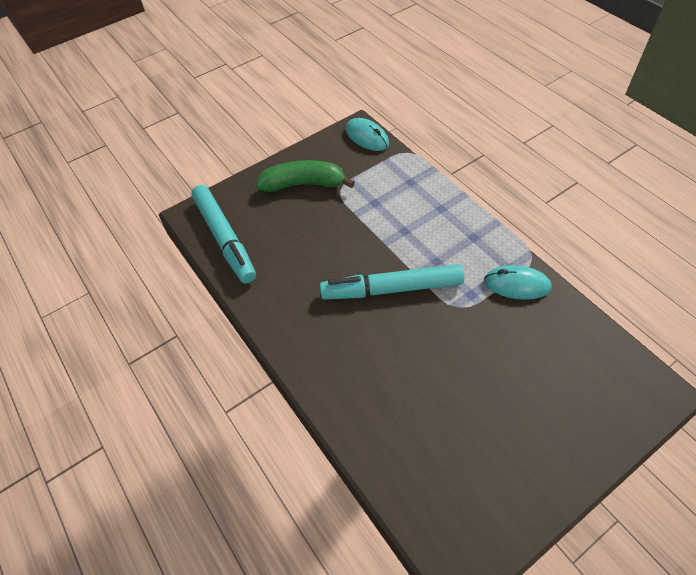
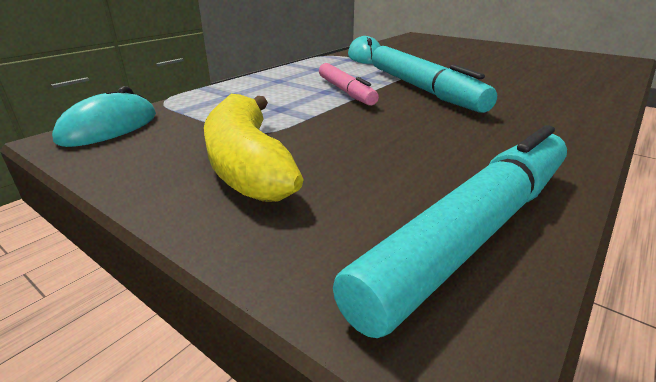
camera: 110 degrees left, 25 degrees down
green banana [256,160,355,192] -> yellow banana [204,94,304,201]
none -> pink marker [319,63,379,106]

